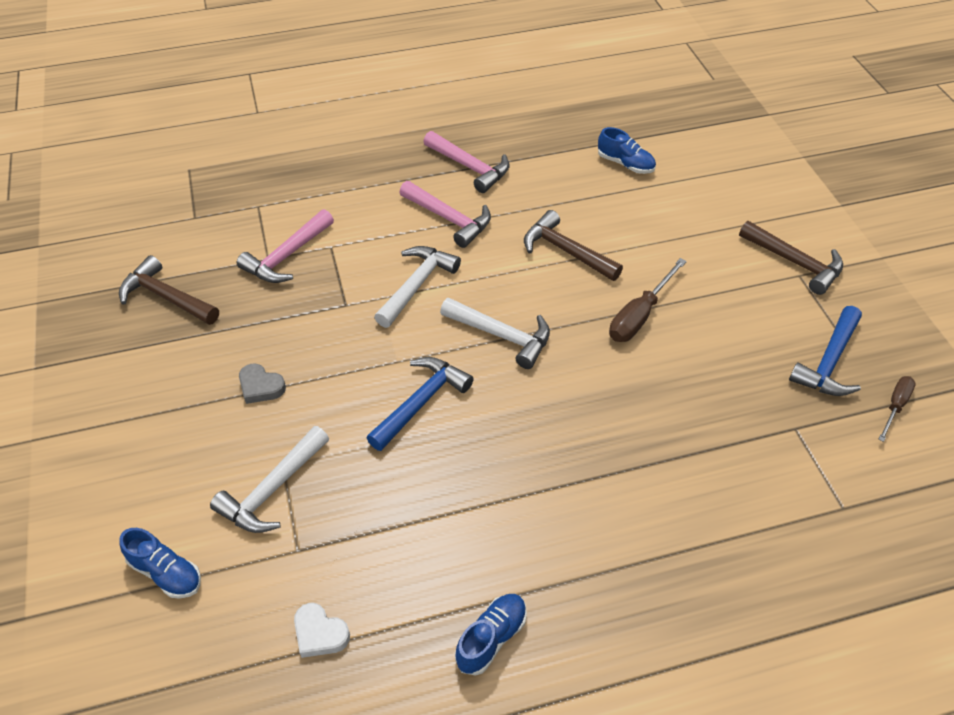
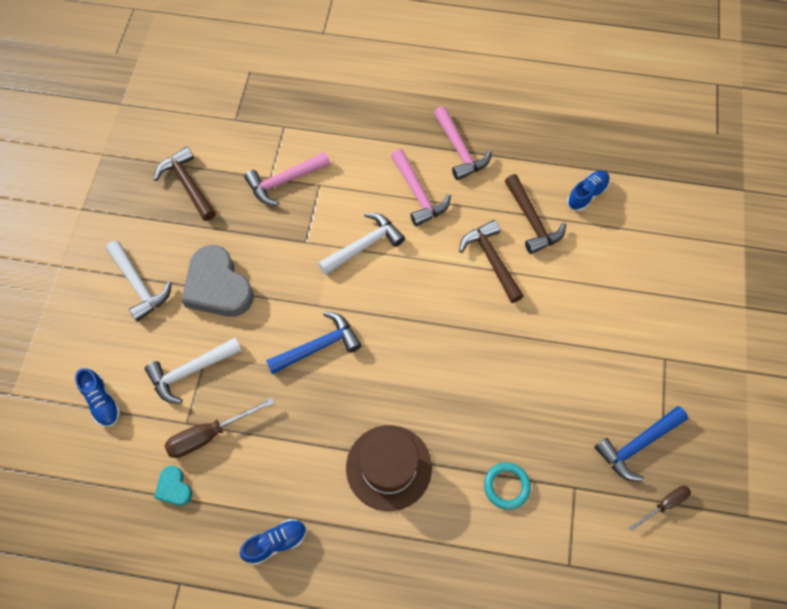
camera: 25 degrees right, 15 degrees up
grey heart [239,364,286,404] -> grey heart [181,245,254,317], size x2.12
white heart [294,603,350,658] -> turquoise heart [154,466,192,506]
white hammer [440,298,550,369] -> white hammer moved to [106,240,172,322]
blue shoe [598,127,656,174] -> blue shoe turned 105 degrees counterclockwise [567,171,610,211]
brown screwdriver [609,258,687,342] -> brown screwdriver moved to [164,398,274,458]
brown hammer [739,221,843,295] -> brown hammer moved to [505,174,566,254]
none -> brown hat [346,425,432,511]
none -> turquoise ring [484,462,531,510]

